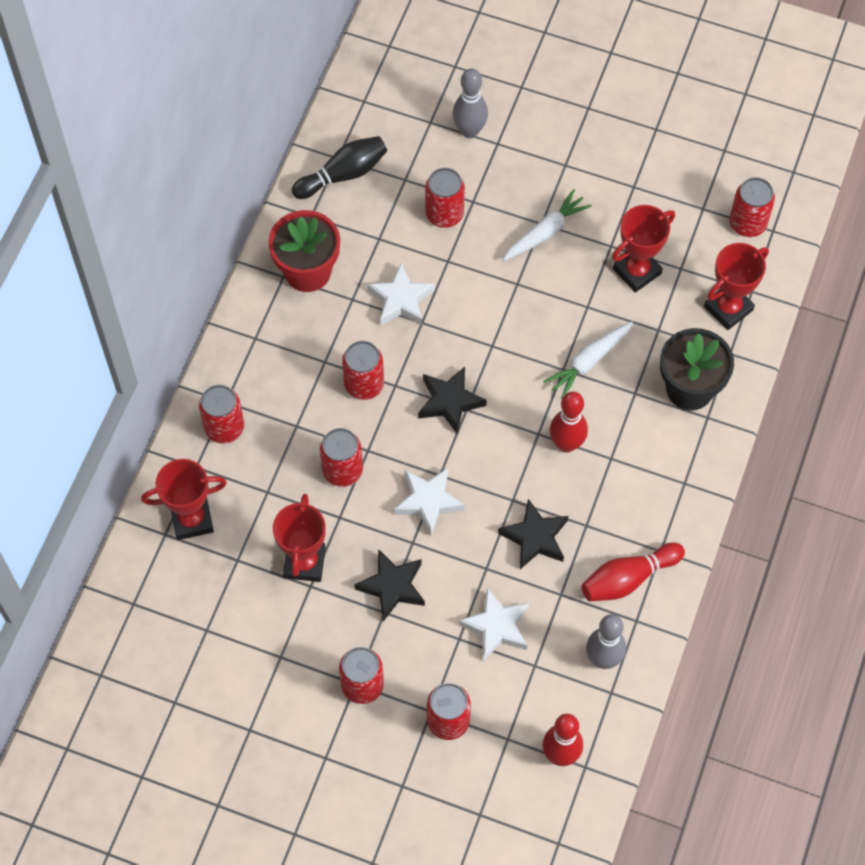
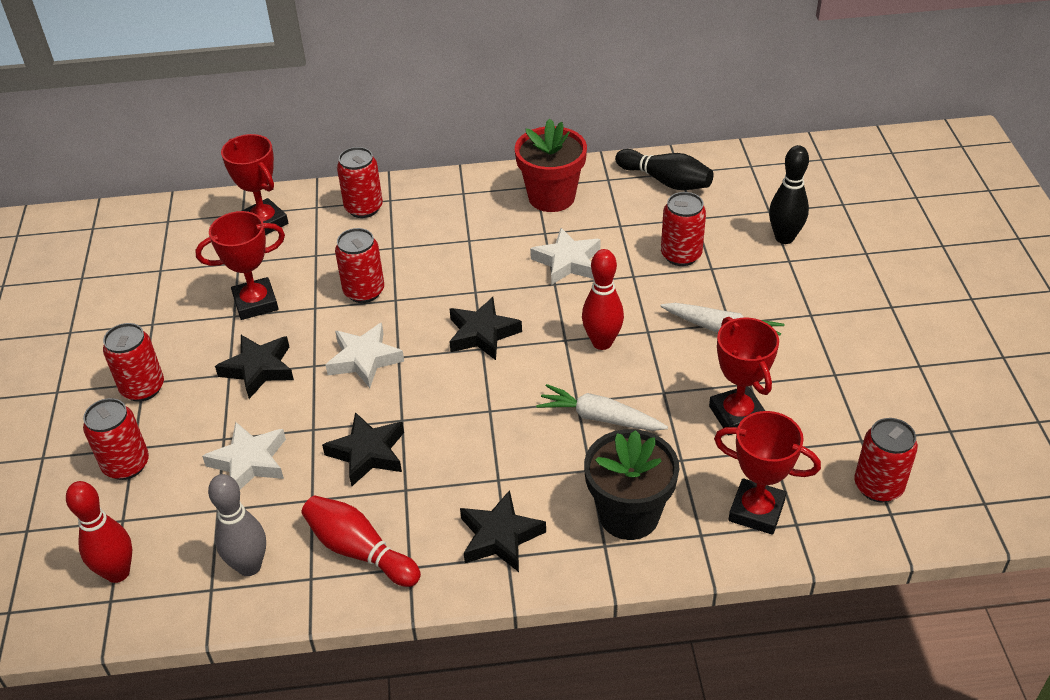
camera: 65 degrees right, 20 degrees down
red can [342,341,384,400] -> none
grey bowling pin [453,68,488,138] -> black bowling pin [769,145,809,244]
red bowling pin [550,392,588,453] -> red bowling pin moved to [582,249,624,350]
red trophy [612,205,675,293] -> red trophy turned 45 degrees clockwise [709,317,779,435]
none -> black star [460,490,546,572]

